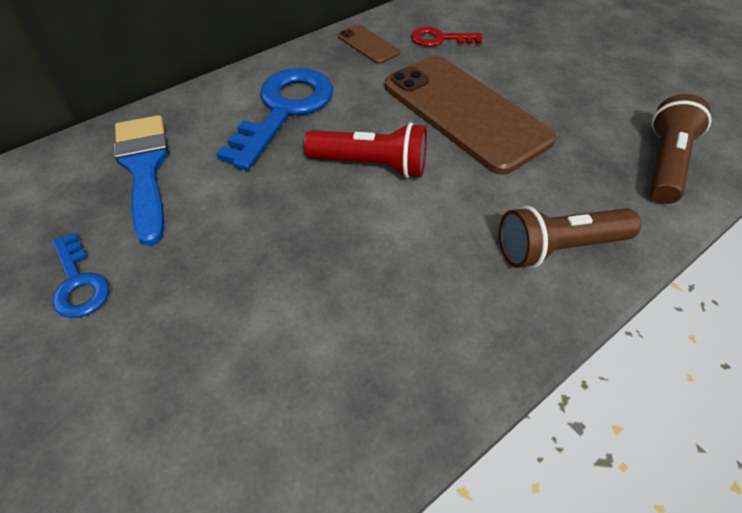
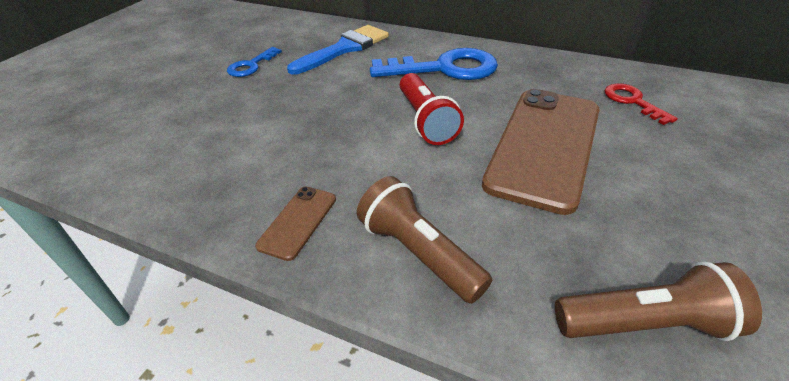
camera: 65 degrees right, 10 degrees down
brown phone [338,25,400,64] -> brown phone moved to [255,187,336,261]

